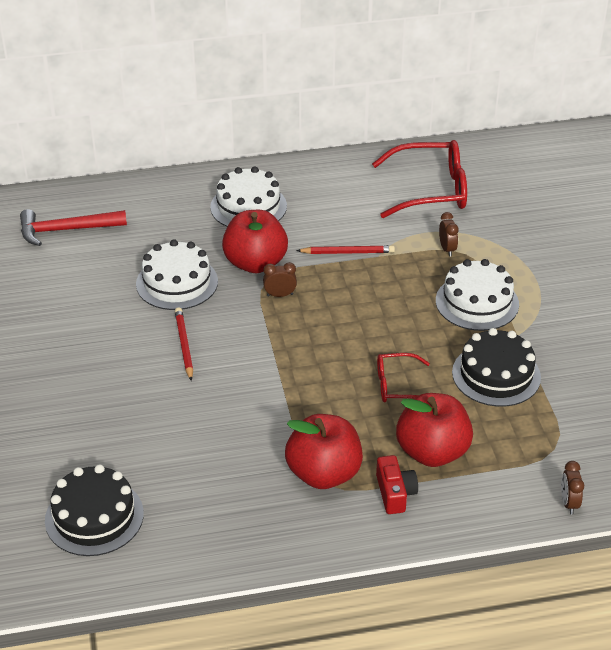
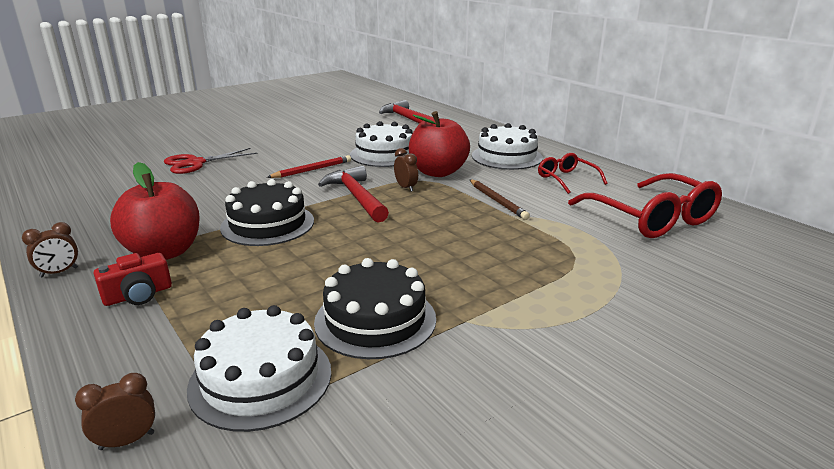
camera: 65 degrees right, 15 degrees down
black cake [45,464,144,556] -> black cake moved to [220,179,314,246]
red pencil [296,245,395,254] -> brown pencil [469,179,530,220]
red glasses [377,353,430,402] -> red glasses moved to [538,153,607,194]
red apple [396,393,473,467] -> none
white cake [436,259,519,331] -> white cake moved to [187,305,331,432]
brown clock [439,212,458,257] -> brown clock moved to [22,222,78,277]
none -> red scissors [164,148,258,174]
none -> red hammer [318,166,389,222]

